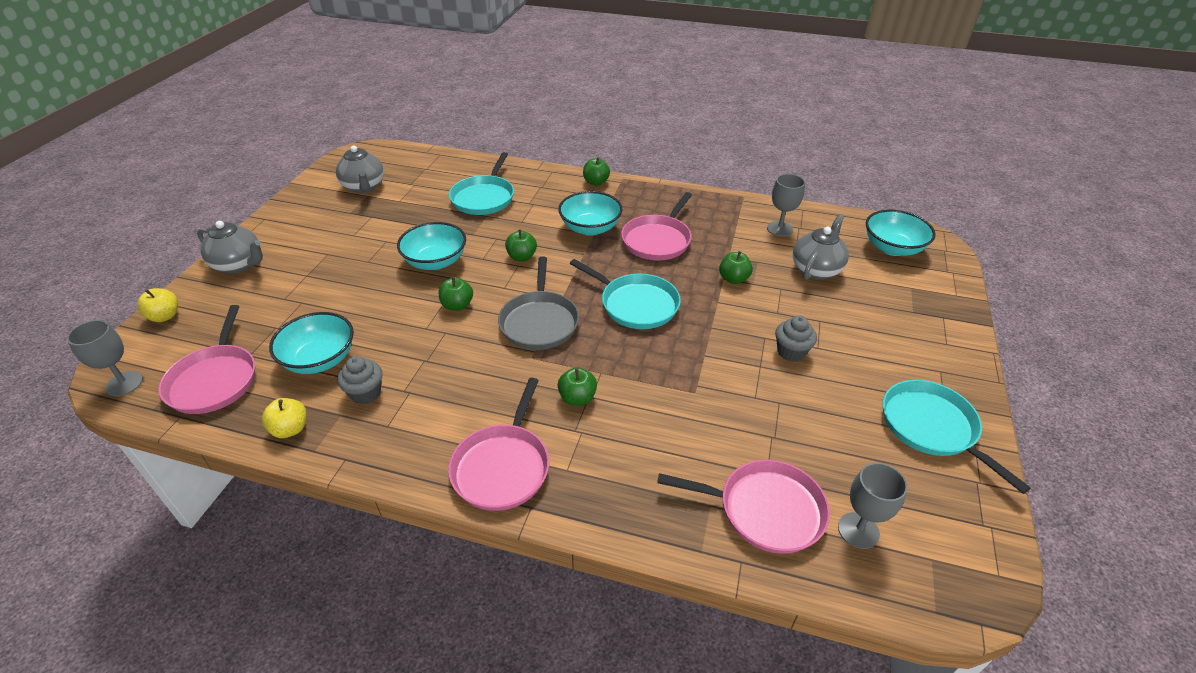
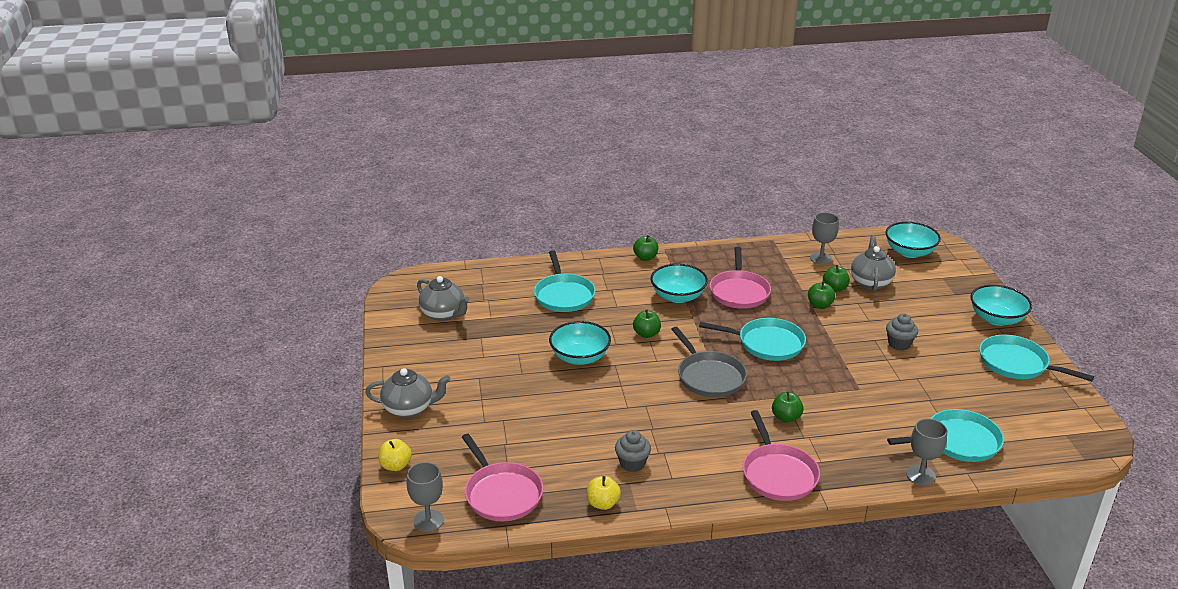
camera: 25 degrees left, 10 degrees down
turquoise bowl [269,312,354,374] -> turquoise bowl moved to [970,285,1032,326]
green apple [439,277,473,311] -> green apple moved to [823,265,850,292]
pink pan [657,460,830,554] -> turquoise pan [887,409,1004,462]
grey goblet [838,463,908,549] -> grey goblet moved to [906,419,947,485]

